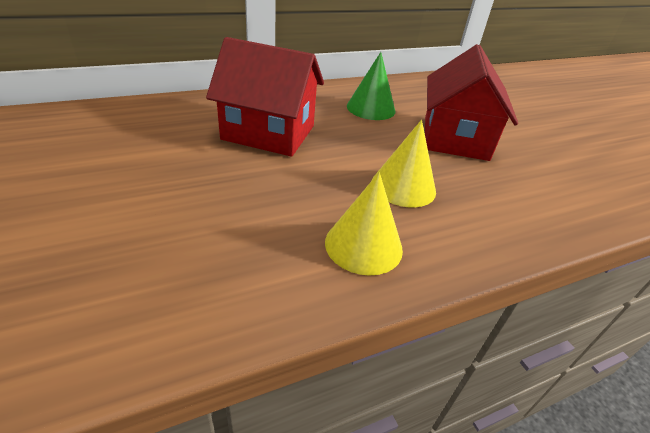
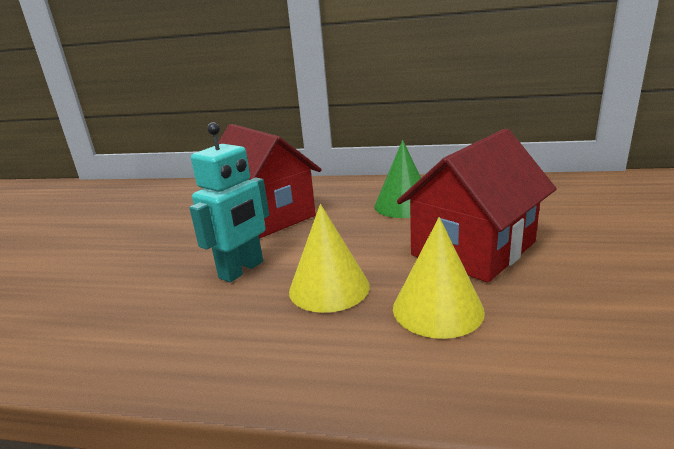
camera: 40 degrees right, 15 degrees down
yellow cone [325,172,403,276] -> yellow cone moved to [393,217,485,339]
none -> turquoise robot [189,122,269,282]

